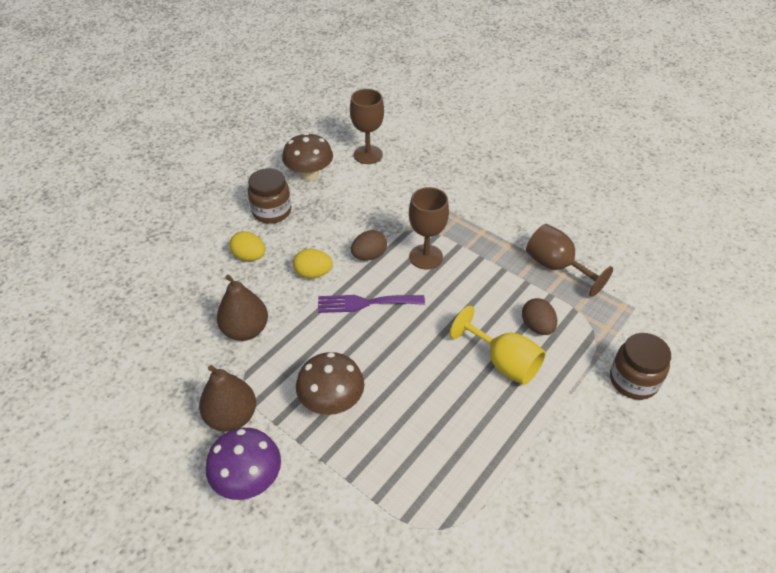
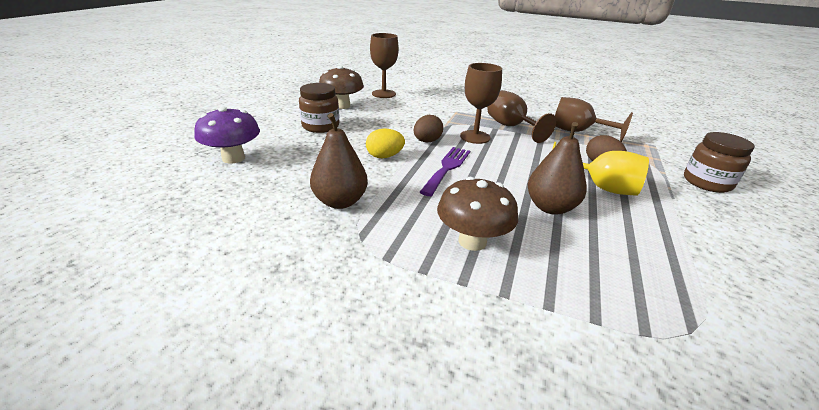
camera: 20 degrees left, 15 degrees down
brown pear [199,365,256,431] -> brown pear moved to [528,122,587,215]
purple mushroom [206,428,281,500] -> purple mushroom moved to [194,107,260,164]
yellow egg [229,231,265,261] -> none
purple fork [318,295,425,313] -> purple fork turned 135 degrees clockwise [420,147,470,196]
none -> brown goblet [488,90,556,143]

